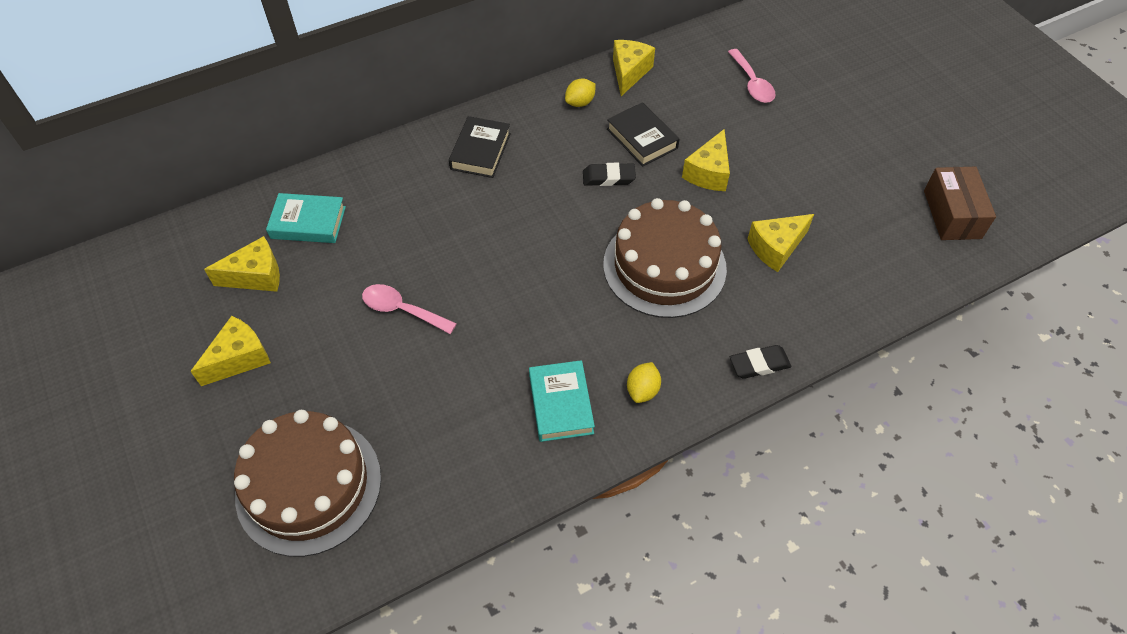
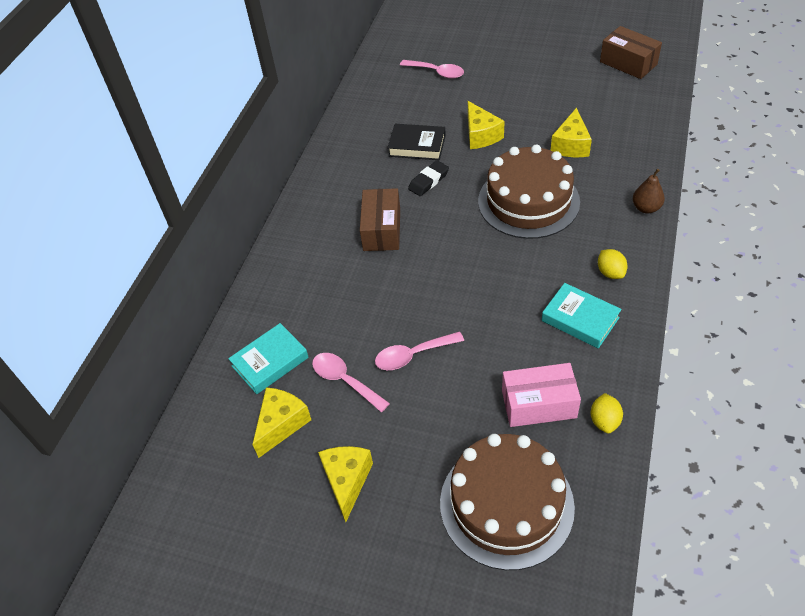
camera: 40 degrees left, 5 degrees down
black book [449,116,511,178] -> none
yellow lemon [565,78,596,107] -> yellow lemon moved to [591,393,623,433]
yellow cheese [613,40,655,96] -> none
black eraser [730,345,791,379] -> brown pear [633,169,665,214]
none -> pink spoon [312,353,390,412]
none -> brown box [360,188,400,251]
none -> pink box [502,363,581,427]

